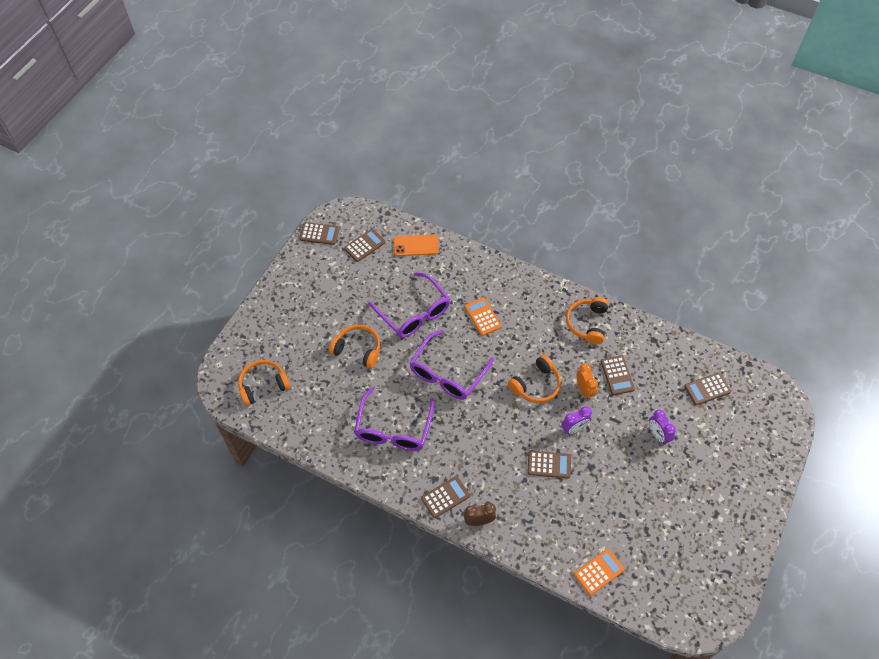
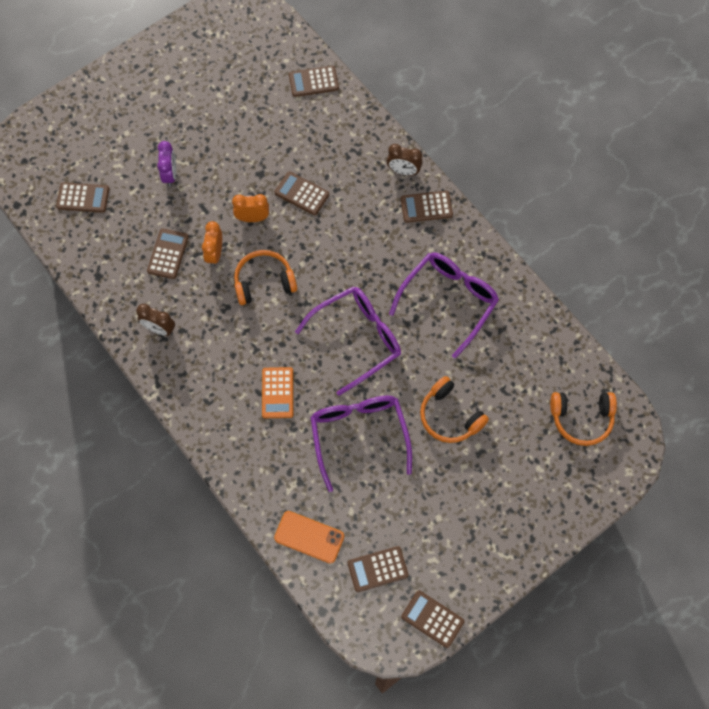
camera: 155 degrees left, 10 degrees up
purple clock [561,406,592,434] -> orange clock [232,194,269,222]
orange headphones [566,297,609,344] -> brown clock [136,304,175,336]
orange calculator [574,549,625,596] -> brown calculator [289,66,339,97]

